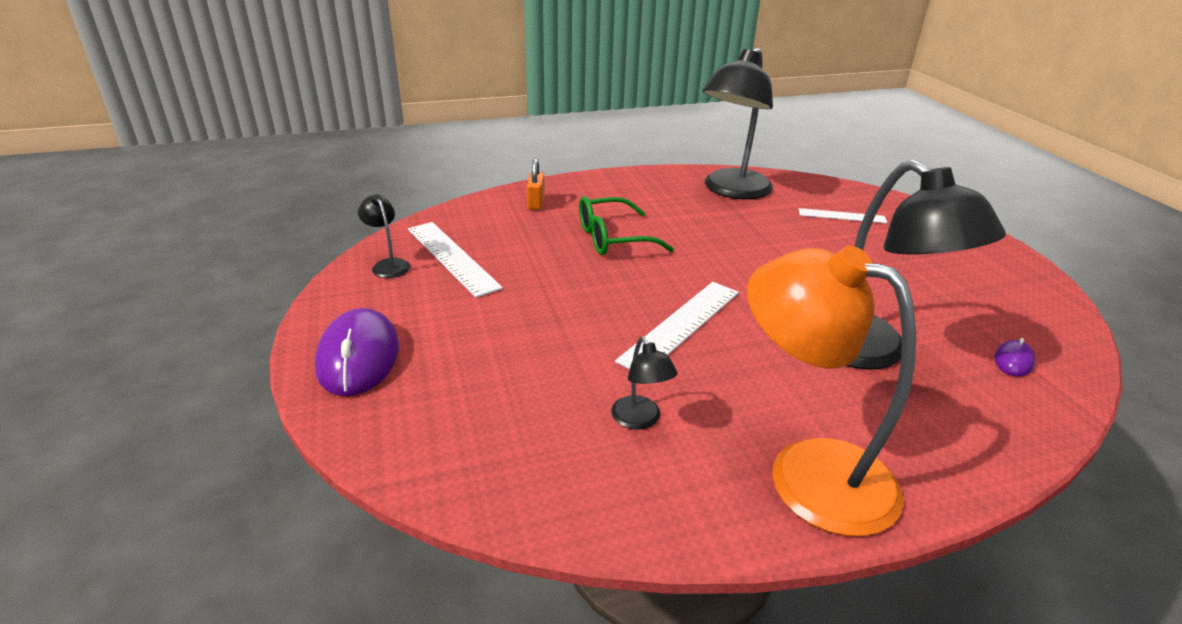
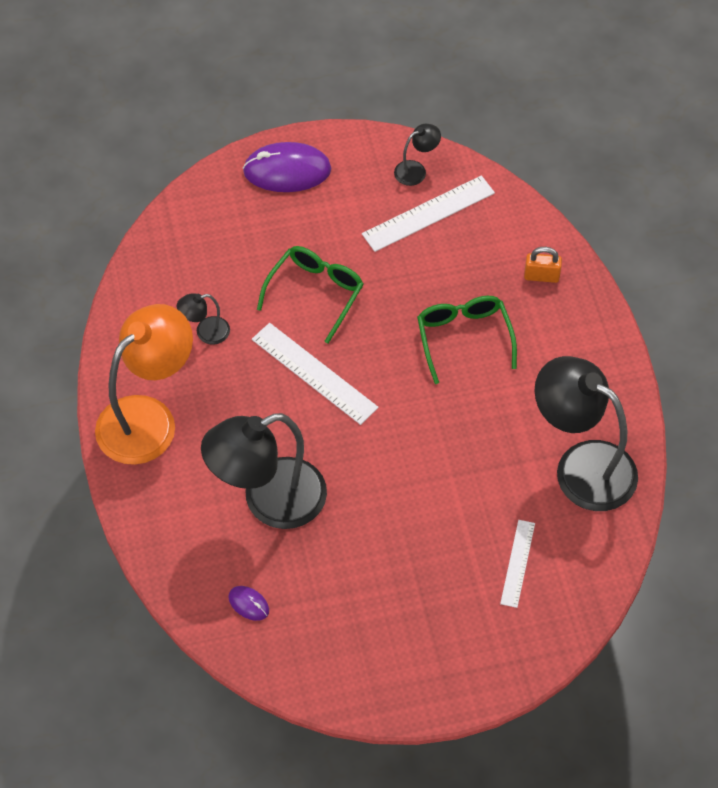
camera: 95 degrees right, 25 degrees up
none -> green glasses [257,246,363,343]

